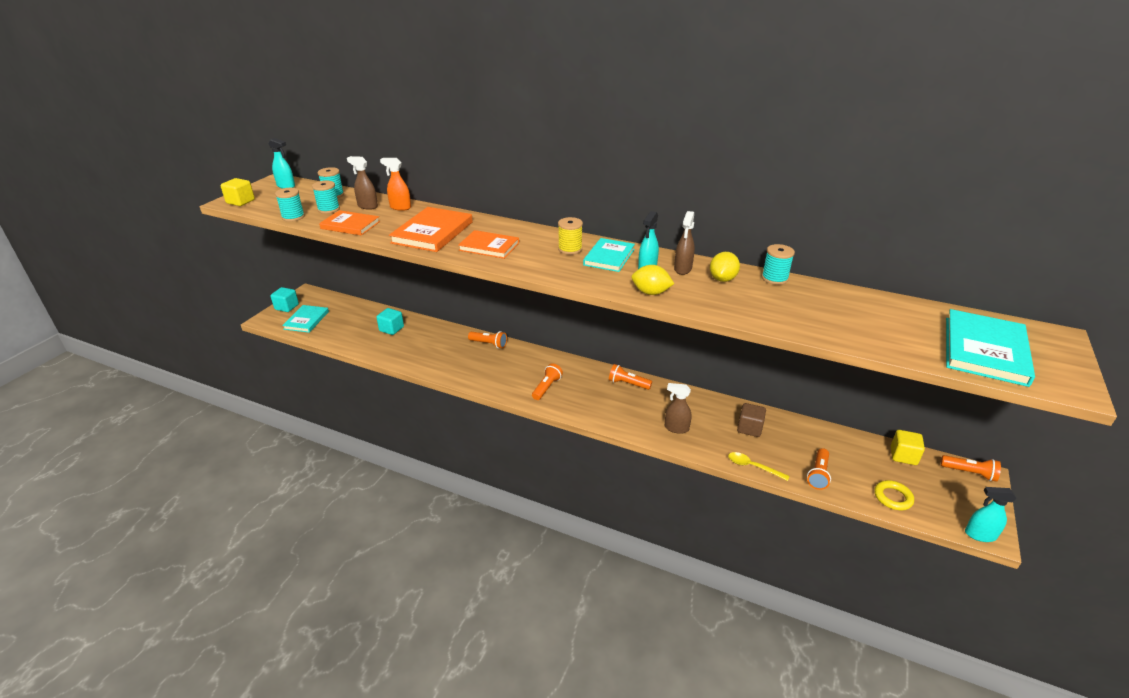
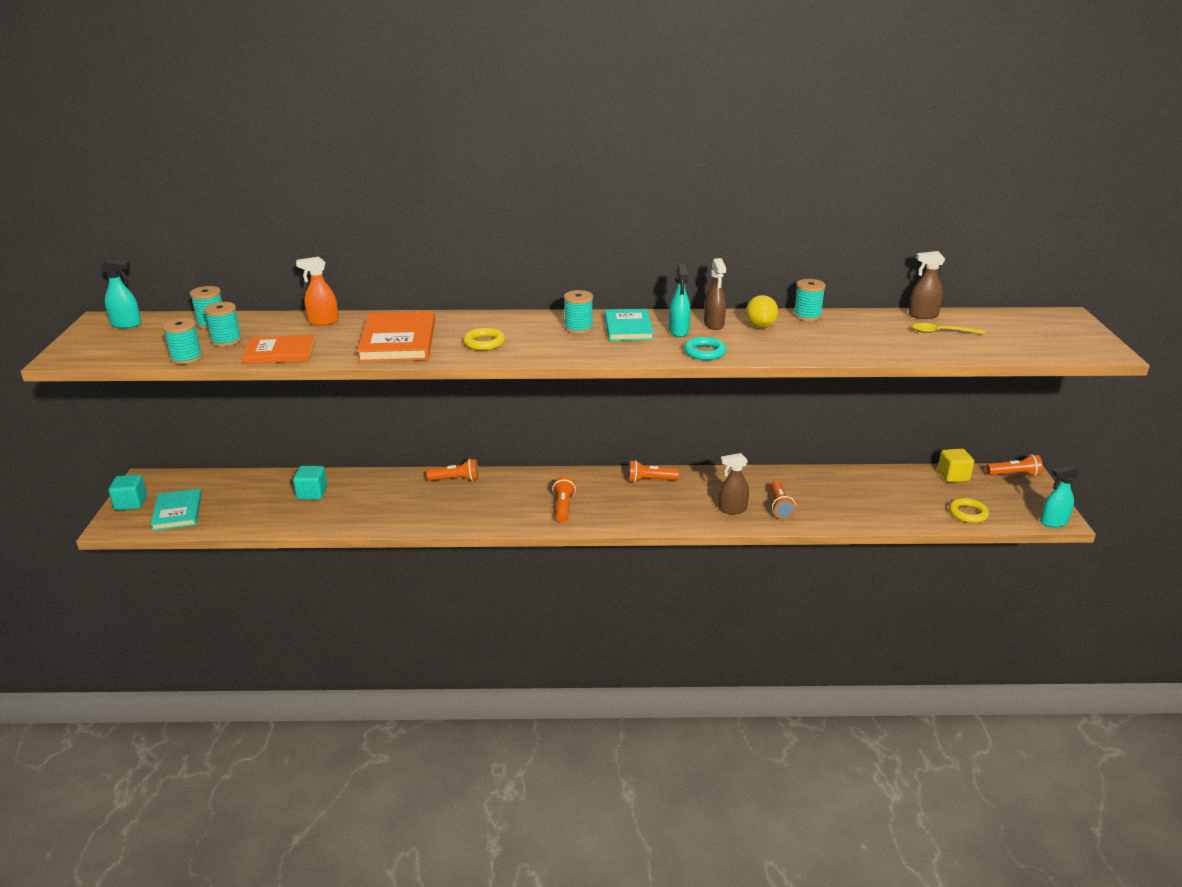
camera: 25 degrees left, 5 degrees down
yellow cube [221,178,255,206] -> none
brown spray bottle [347,156,378,210] -> brown spray bottle moved to [909,251,945,319]
orange book [458,230,519,259] -> yellow ring [463,328,505,350]
yellow spool [558,217,583,255] -> turquoise spool [564,290,593,334]
yellow lemon [631,265,674,295] -> turquoise ring [684,337,726,360]
yellow spoon [728,452,790,481] -> yellow spoon moved to [912,323,985,334]
brown cube [737,403,766,437] -> none
orange flashlight [807,448,831,490] -> orange flashlight moved to [770,481,796,519]
turquoise book [946,309,1035,387] -> none

